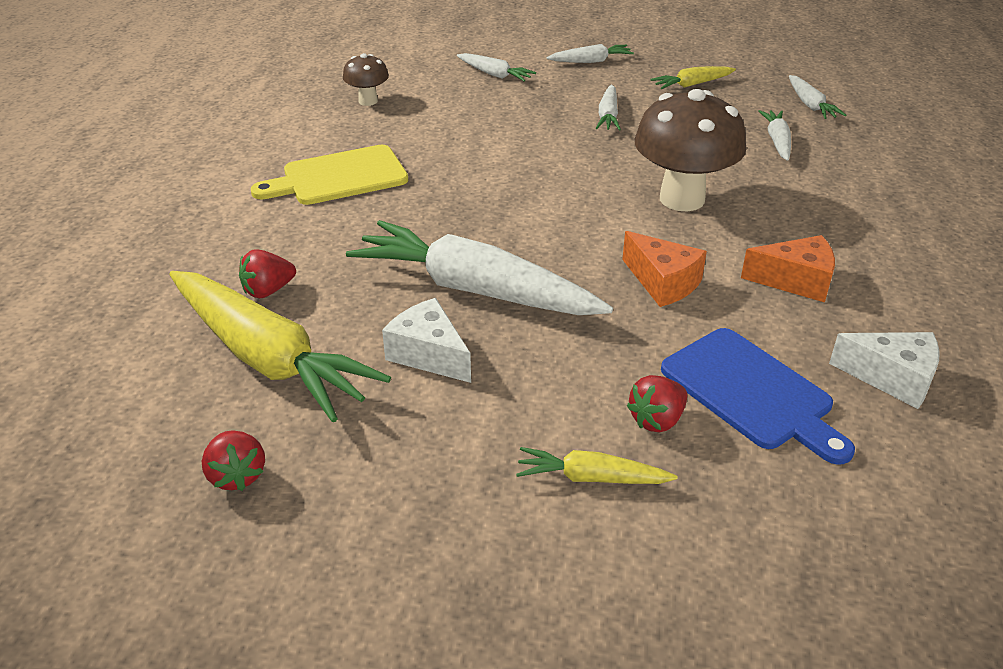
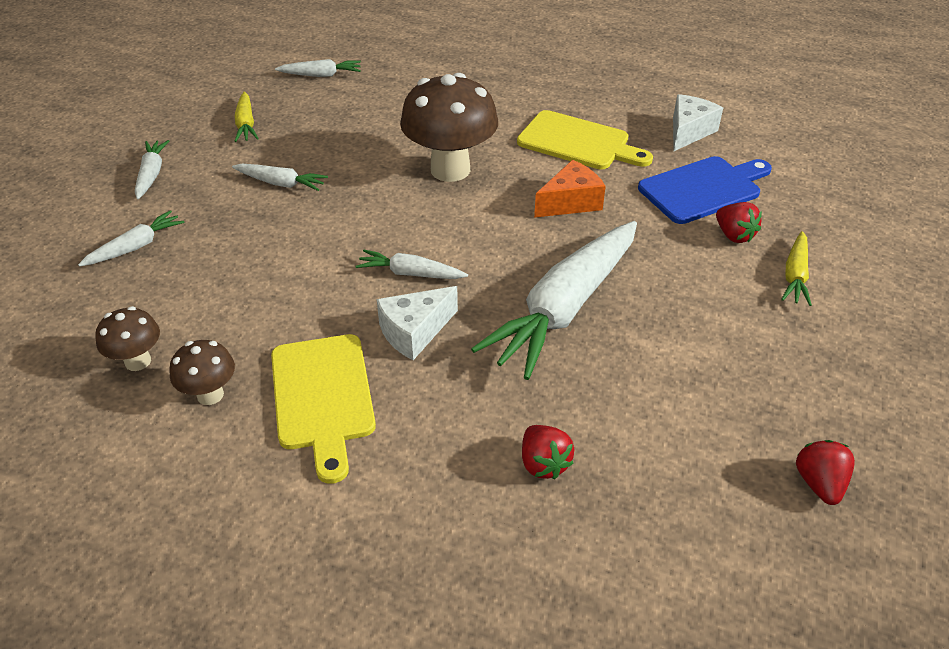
camera: 80 degrees left, 5 degrees up
yellow carrot [169,271,391,422] -> none
red strawberry [202,430,265,491] -> red strawberry turned 75 degrees counterclockwise [796,440,855,505]
white cheese [382,298,471,383] -> white cheese moved to [377,286,458,360]
orange cheese [741,235,835,302] -> yellow cutting board [517,110,653,170]
white carrot [758,110,791,161] -> white carrot moved to [355,250,468,279]
none -> brown mushroom [169,340,235,405]

